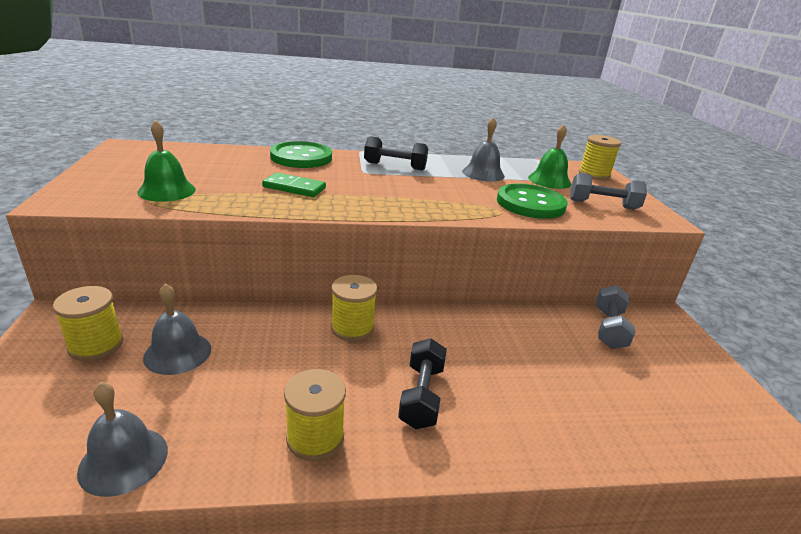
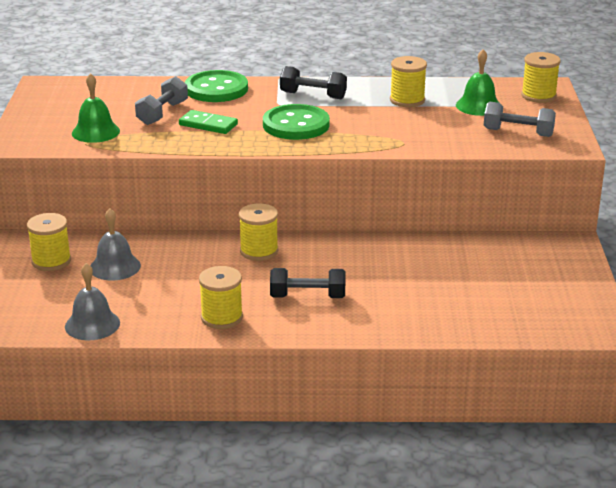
camera: 10 degrees right, 0 degrees up
black dumbbell [398,338,447,429] -> black dumbbell turned 75 degrees clockwise [270,268,346,298]
grey bell [462,117,505,182] -> yellow spool [390,56,427,107]
green button [497,183,567,219] -> green button moved to [263,104,330,140]
grey dumbbell [596,285,636,349] -> grey dumbbell moved to [135,76,188,125]

